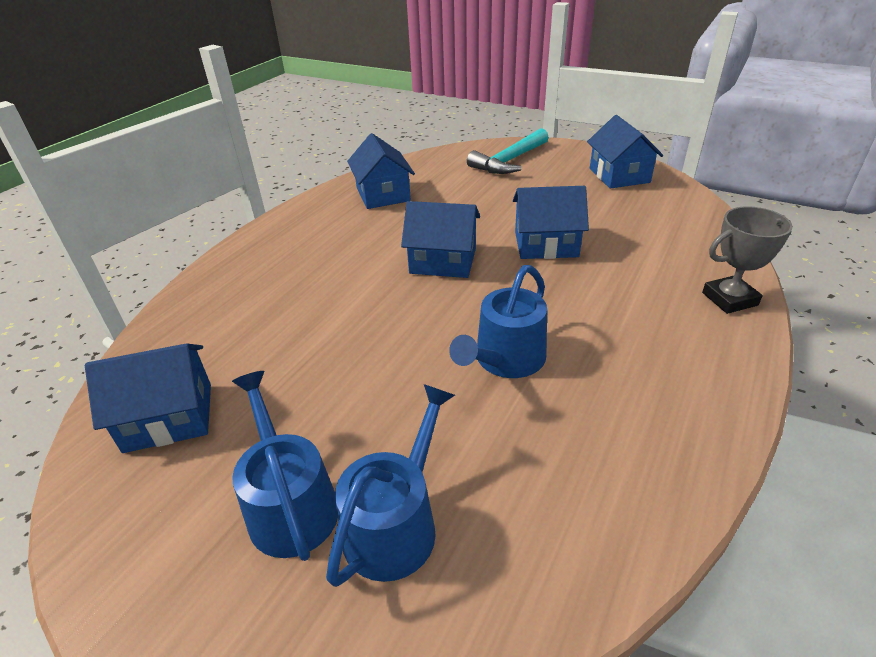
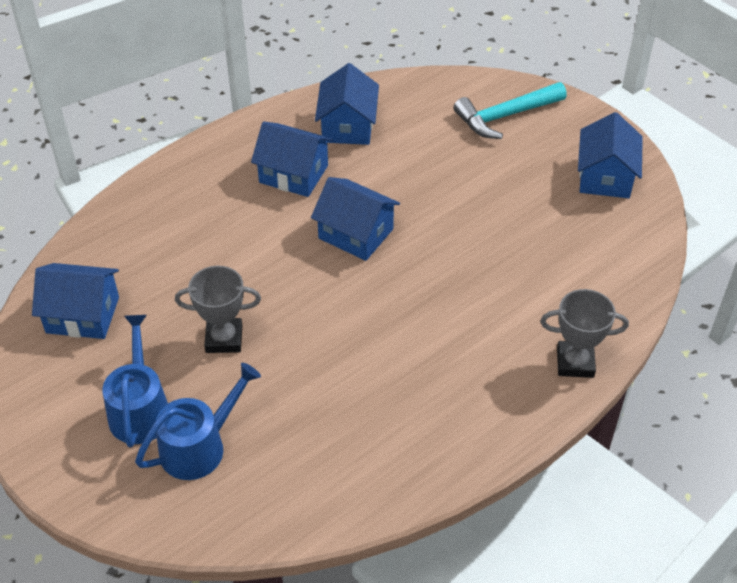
camera: 20 degrees right, 10 degrees up
blue watering can [449,265,547,378] -> none
blue house [513,186,589,259] -> blue house moved to [251,121,333,197]
none -> grey trophy [175,266,261,353]

